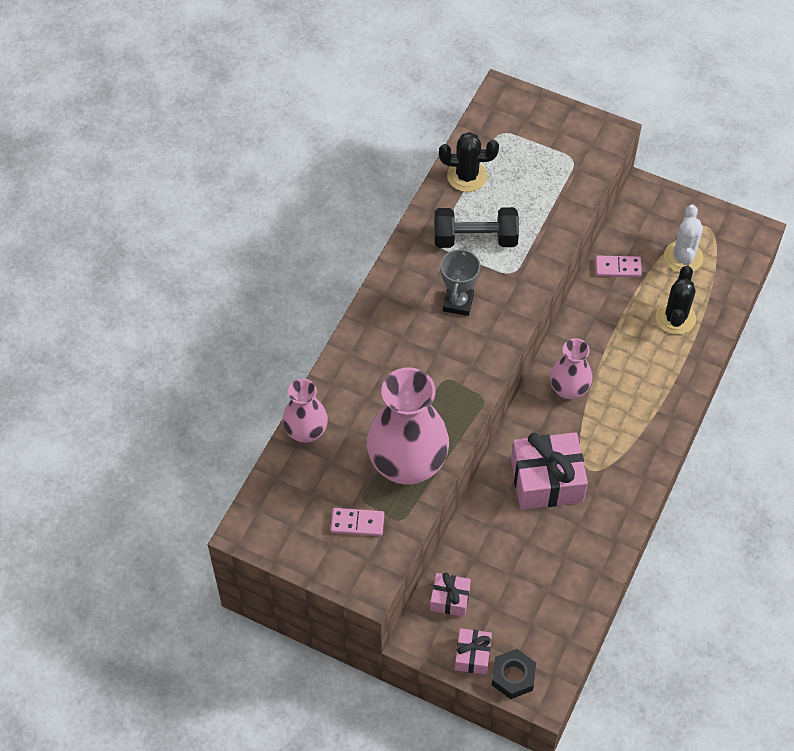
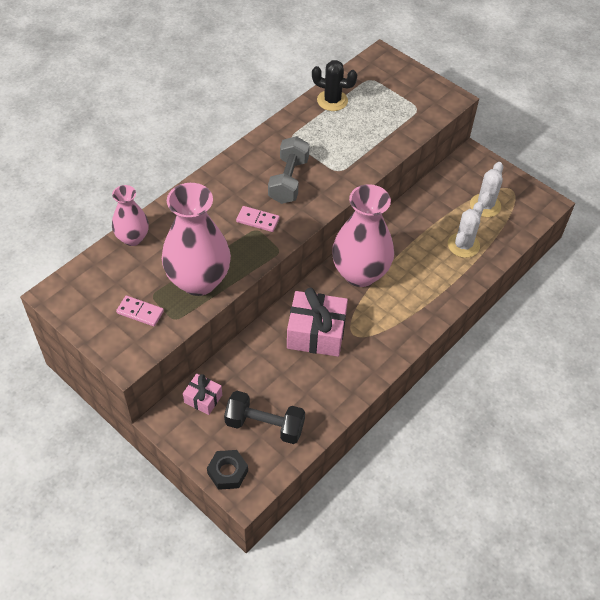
camera: 15 degrees right, 5 degrees down
black dumbbell [434,207,519,248] -> black dumbbell moved to [224,391,305,444]
grey trophy [441,246,480,316] -> grey dumbbell [268,136,310,204]
pink gift [455,628,492,674] -> none
pink vase [550,338,592,400] -> pink vase [332,184,394,287], size x1.79
pink domino [596,256,642,277] -> pink domino moved to [236,206,280,232]
black cactus [656,265,696,335] -> white cactus [448,202,484,258]

